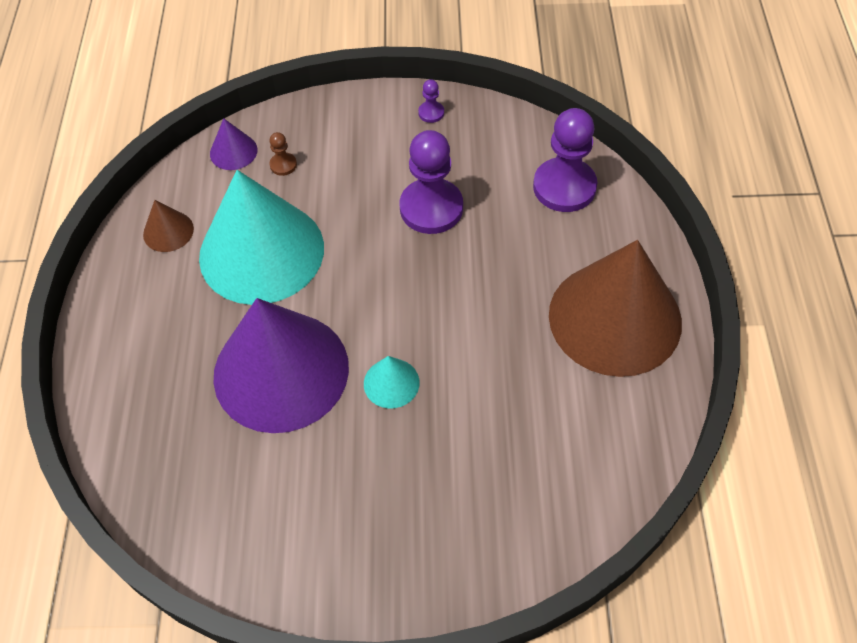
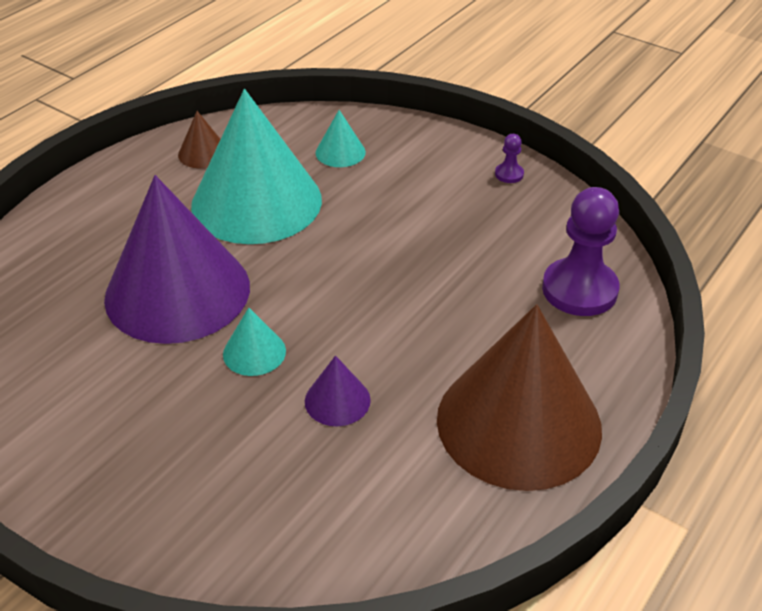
camera: 35 degrees right, 15 degrees down
purple cone [210,118,257,170] -> purple cone moved to [305,355,371,426]
brown pawn [269,132,297,176] -> turquoise cone [315,110,366,167]
purple pawn [400,130,463,234] -> none

